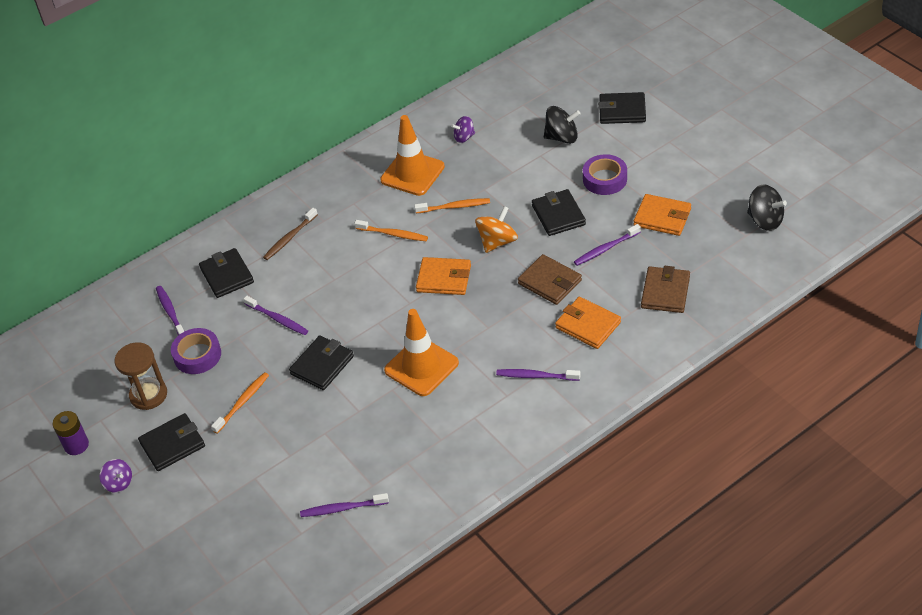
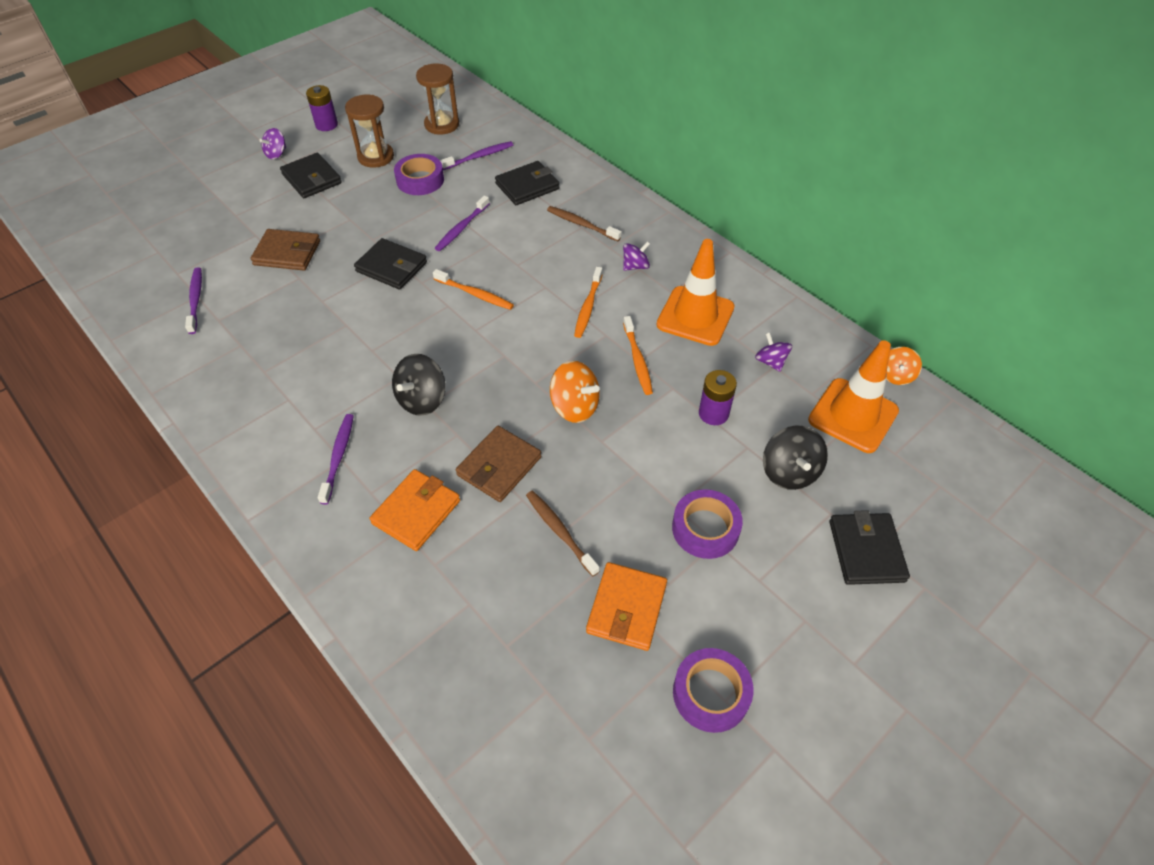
camera: 80 degrees right, 5 degrees up
orange toothbrush [211,372,269,434] -> orange toothbrush moved to [433,269,514,310]
orange traffic cone [384,309,459,396] -> orange traffic cone moved to [808,340,899,453]
orange wallet [416,257,471,295] -> none
black wallet [532,189,586,236] -> none
purple toothbrush [574,224,641,266] -> brown toothbrush [526,491,600,576]
brown wallet [641,266,690,313] -> brown wallet moved to [250,229,320,270]
black spinning top [747,184,787,231] -> black spinning top moved to [392,354,446,416]
none -> brown hourglass [416,63,459,135]
none -> purple spinning top [623,241,650,271]
none -> purple tape [673,648,753,733]
none -> purple battery [699,370,737,425]
none -> orange spinning top [886,347,922,385]

